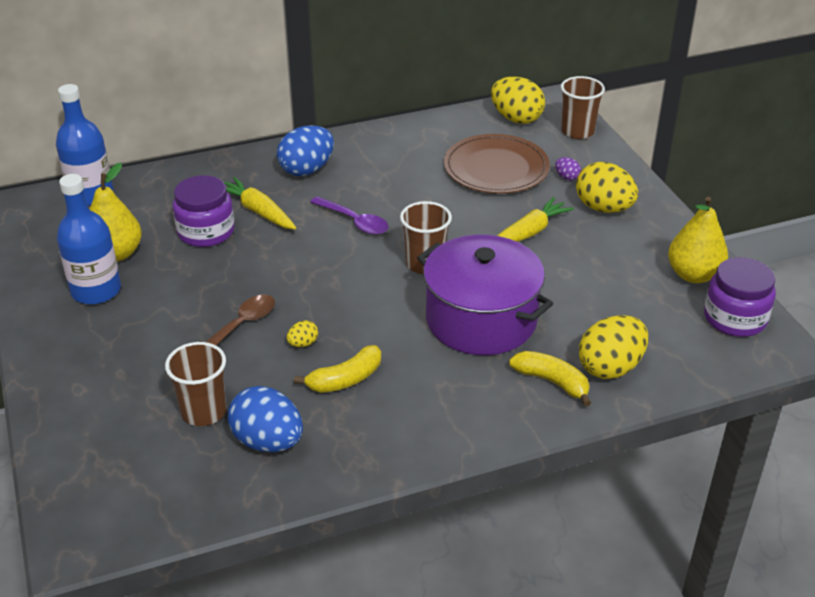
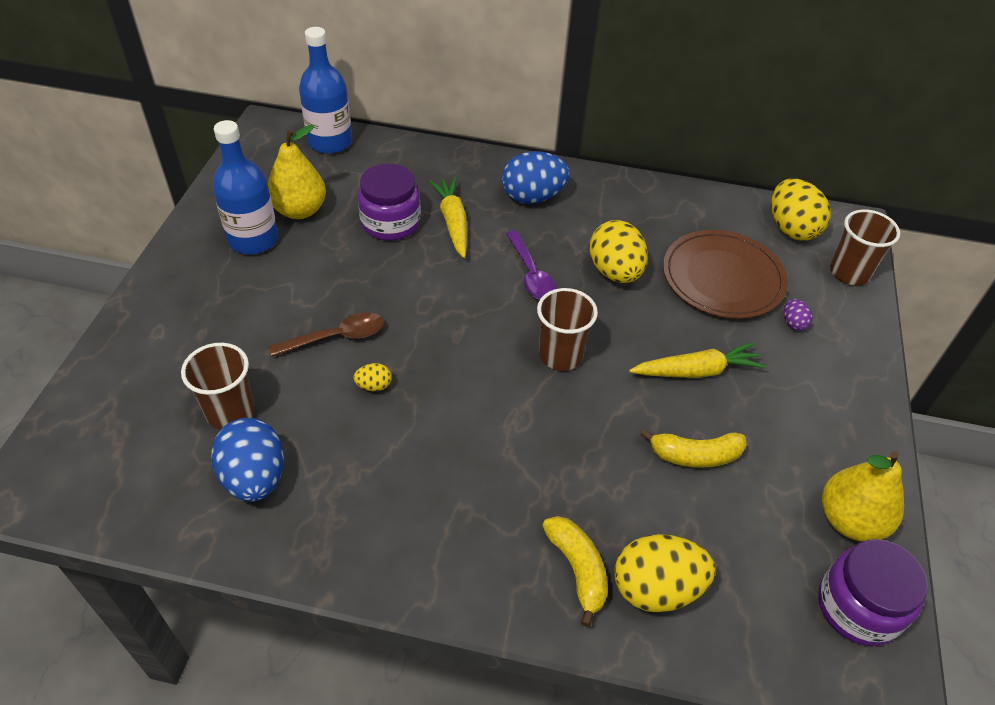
camera: 30 degrees right, 10 degrees up
yellow banana [294,345,381,393] -> yellow banana moved to [641,429,747,468]
purple pot [417,235,553,355] -> none
yellow egg [576,162,638,213] -> yellow egg moved to [589,220,648,283]

